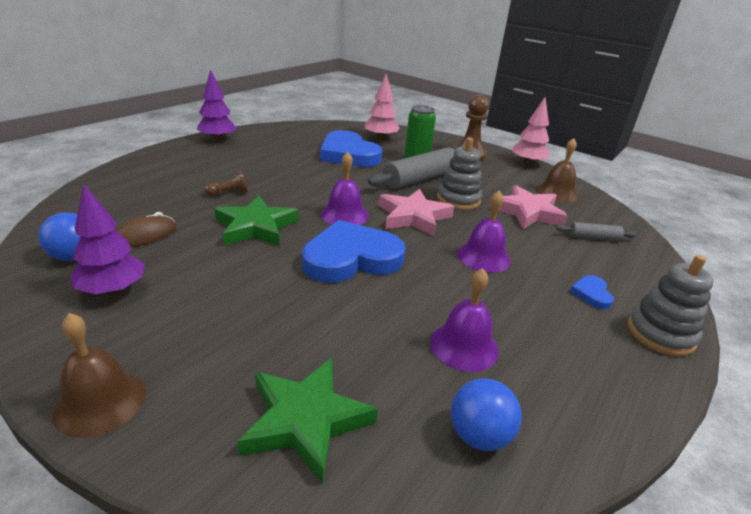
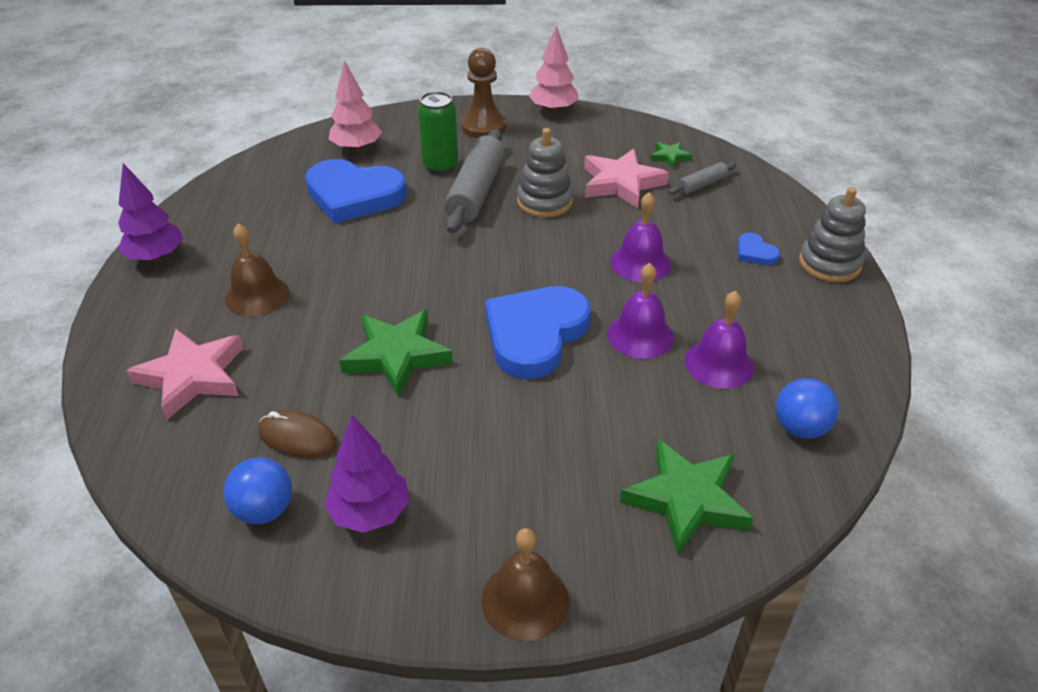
camera: 35 degrees left, 10 degrees up
brown mouse [116,212,176,247] -> brown mouse turned 75 degrees counterclockwise [258,410,336,458]
brown pawn [205,171,247,196] -> none
purple bell [321,152,369,225] -> purple bell moved to [607,263,674,359]
pink star [379,189,454,237] -> pink star moved to [126,329,243,420]
brown bell [536,138,578,203] -> brown bell moved to [225,224,289,317]
none -> green star [650,142,692,168]

